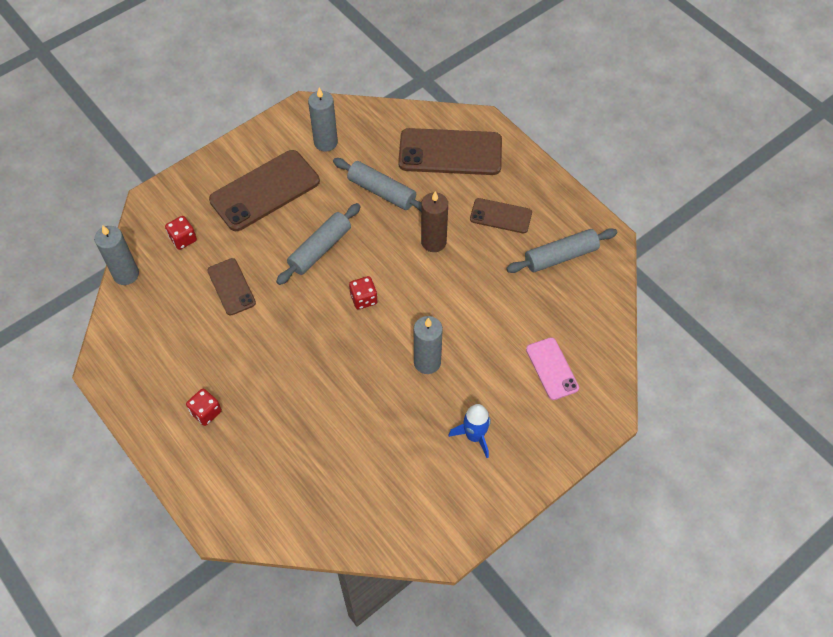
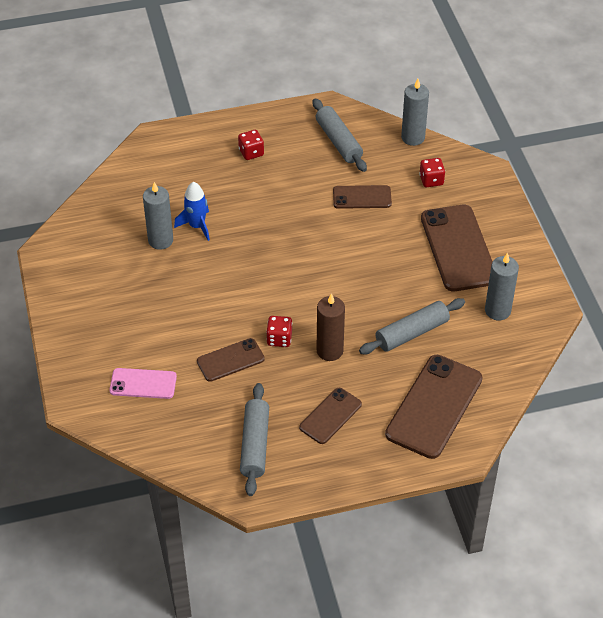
camera: 115 degrees right, 10 degrees down
grey rolling pin [276,203,361,285] -> grey rolling pin moved to [313,98,367,172]
red dice [349,276,377,310] -> red dice moved to [266,316,292,347]
grey candle [414,316,443,374] -> grey candle moved to [143,182,173,250]
blue rocket [449,404,491,458] -> blue rocket moved to [174,182,210,241]
none -> brown phone [197,338,265,382]

